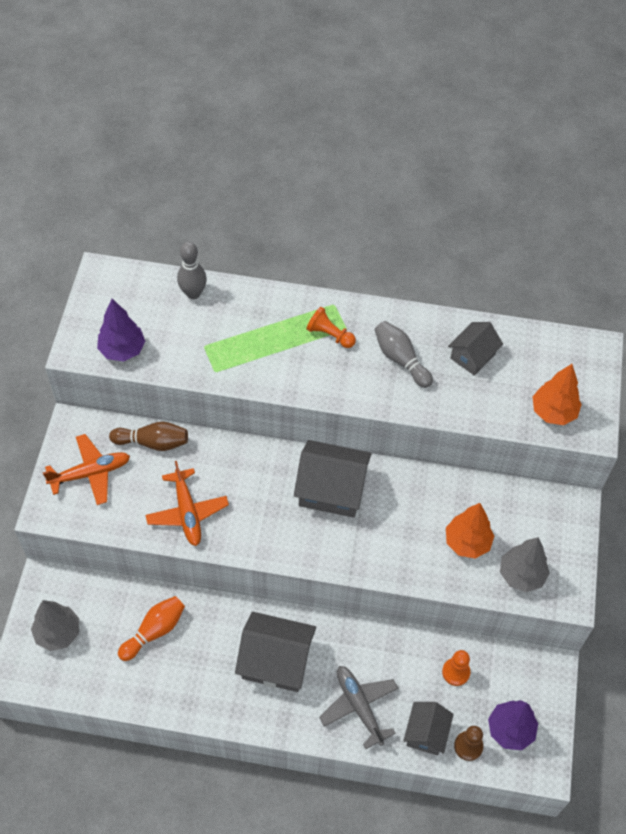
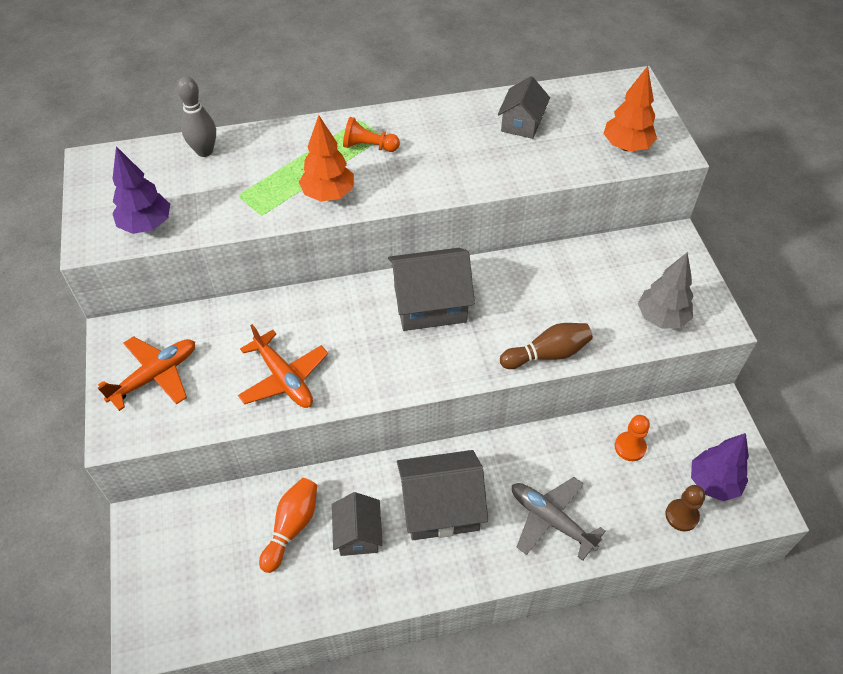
camera: 20 degrees left, 5 degrees down
grey tree [31,600,79,651] -> none
brown bowling pin [109,422,188,451] -> brown bowling pin moved to [500,323,593,369]
grey bowling pin [375,321,433,388] -> none
grey house [403,702,454,755] -> grey house moved to [332,492,383,556]
orange tree [446,503,494,559] -> orange tree moved to [299,115,354,202]

